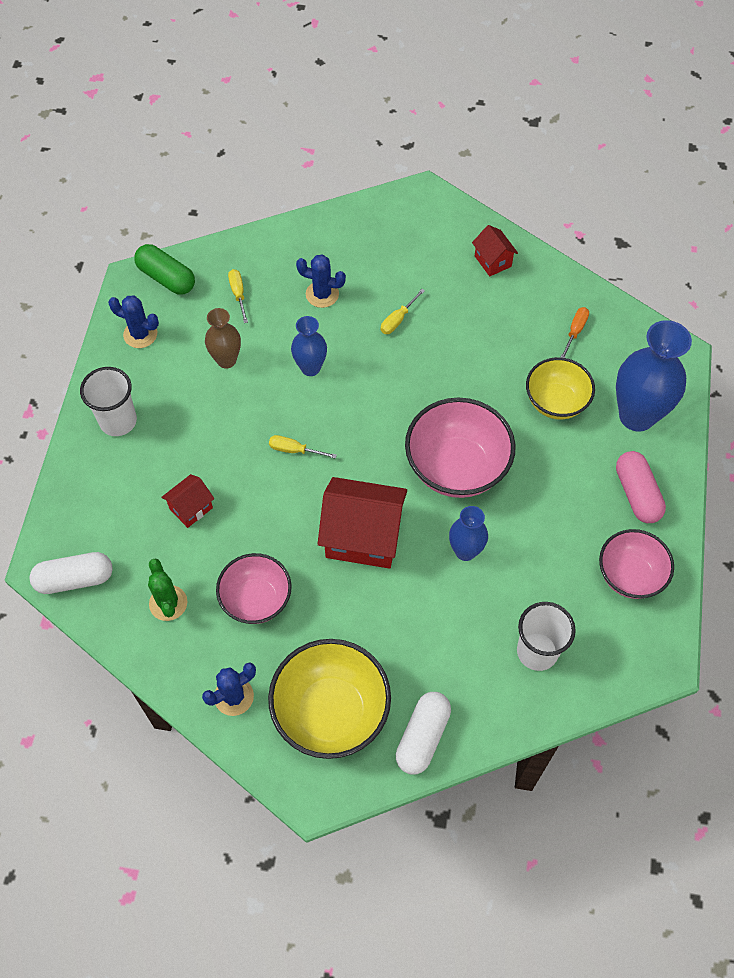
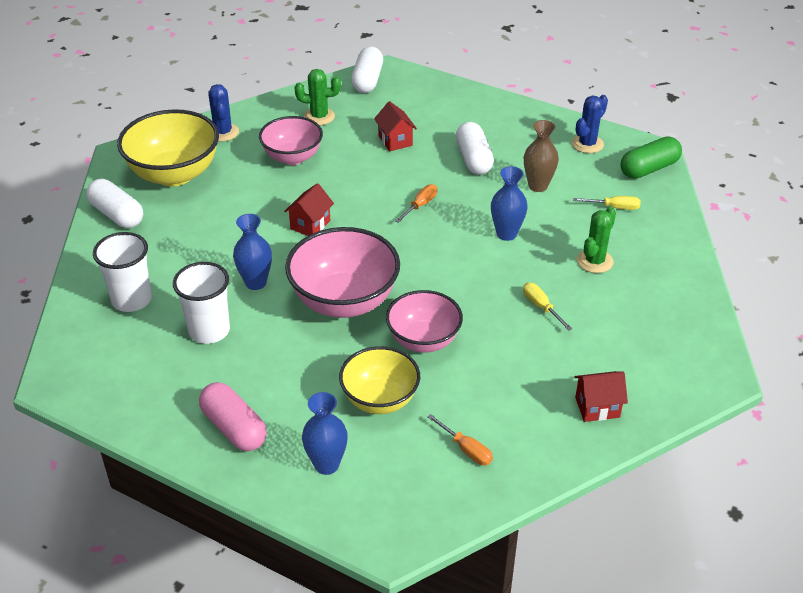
camera: 110 degrees right, 20 degrees down
white cup [80,367,137,436] -> white cup moved to [173,262,230,344]
yellow screwdriver [269,435,337,459] -> orange screwdriver [395,184,437,223]
blue cactus [296,254,346,308] -> green cactus [577,207,616,273]
red house [318,477,407,568] -> red house [284,183,334,236], size x0.51
pink bowl [599,529,674,599] -> pink bowl moved to [386,290,463,353]
blue vase [616,320,692,432] -> blue vase [302,392,348,475], size x0.55
pink capsule [616,451,666,523] -> pink capsule turned 45 degrees clockwise [199,382,267,451]
none -> white capsule [456,122,494,175]

